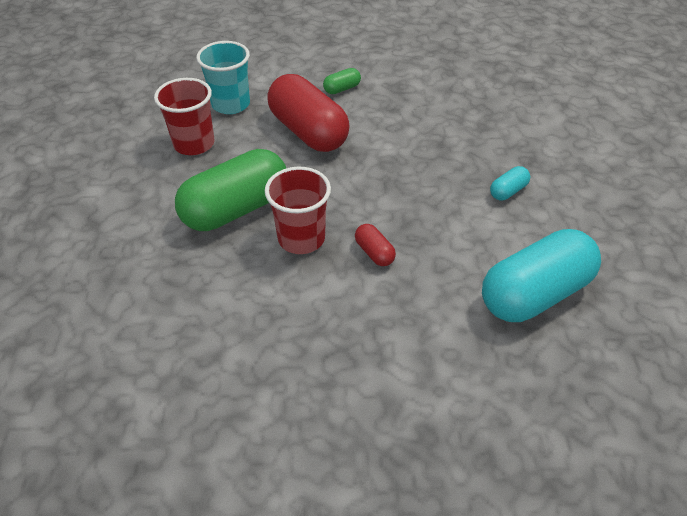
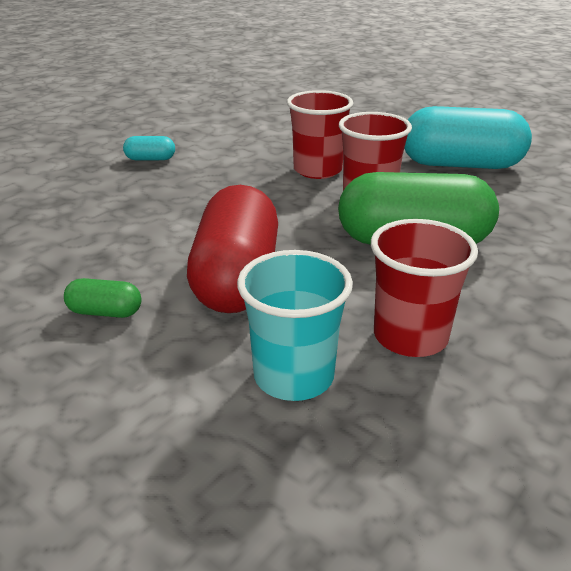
camera: 140 degrees left, 15 degrees down
red capsule [355,224,396,266] -> red cup [287,90,353,179]
turquoise capsule [482,229,601,322] -> turquoise capsule moved to [404,106,532,169]

